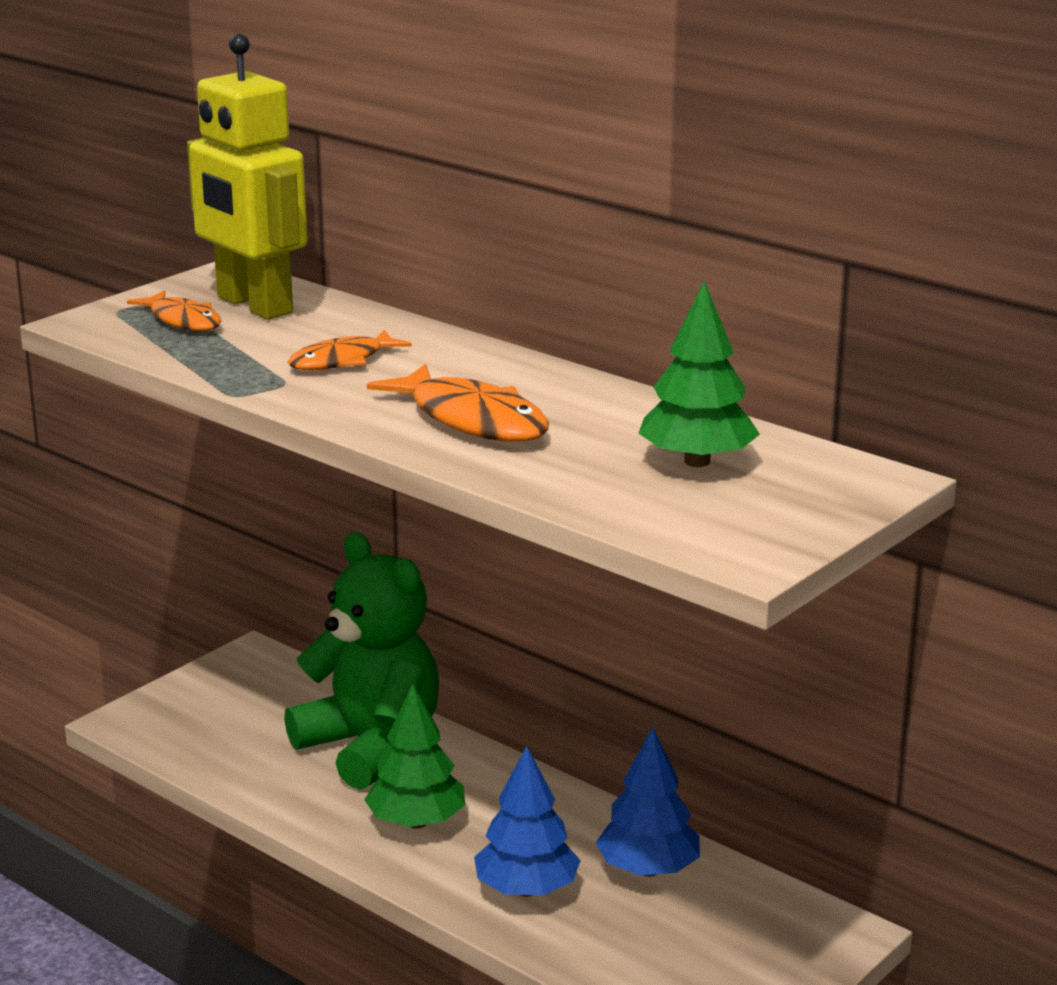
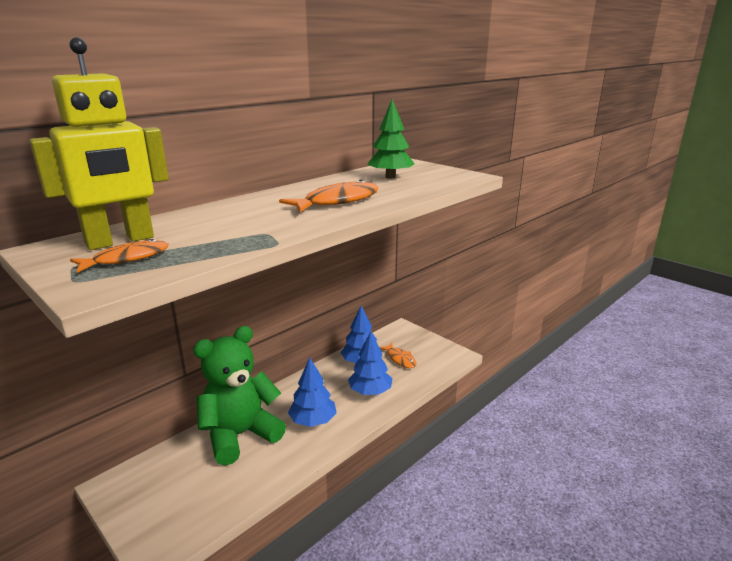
camera: 85 degrees left, 0 degrees up
orange fish [288,330,412,370] -> orange fish moved to [380,343,417,368]
green tree [364,684,465,829] -> blue tree [288,357,336,427]

